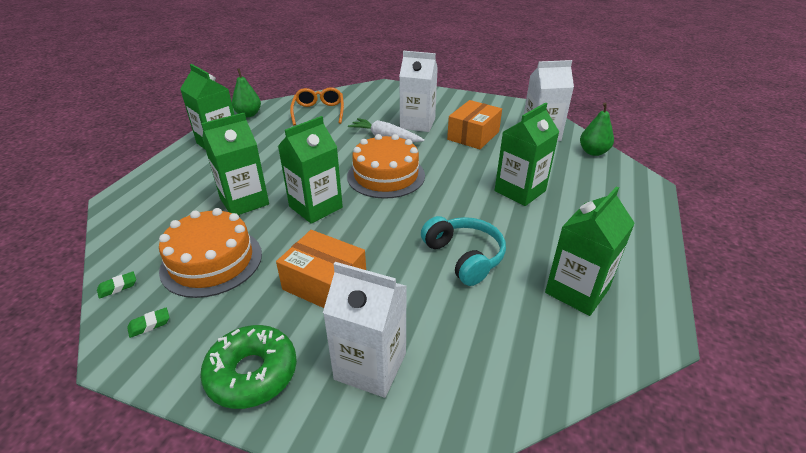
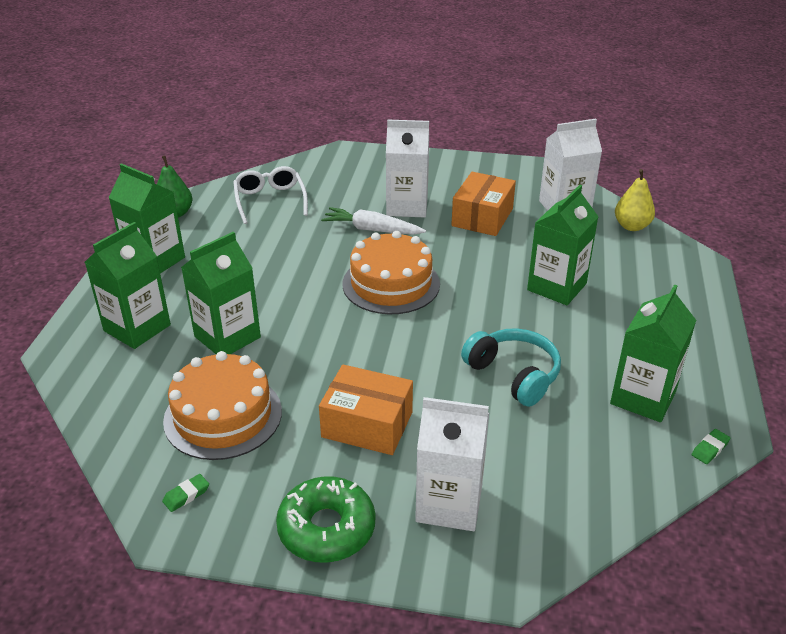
camera: 10 degrees left, 0 degrees up
green eraser [97,271,136,299] -> green eraser moved to [692,429,730,464]
green carton [278,116,343,224] -> green carton moved to [85,222,171,349]
orange glasses [290,87,344,125] -> white glasses [233,166,308,224]
green pear [580,103,614,156] -> yellow pear [615,169,655,231]

